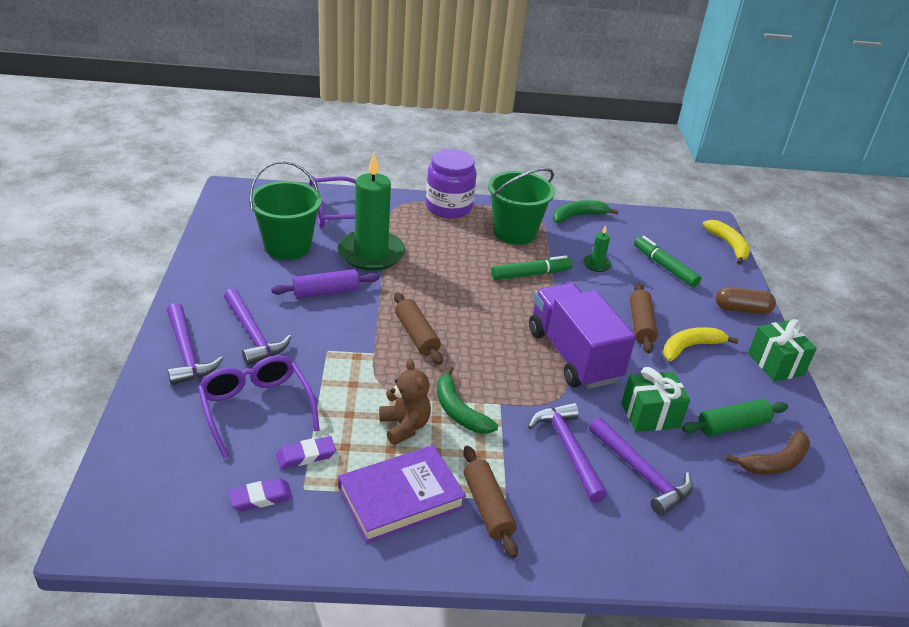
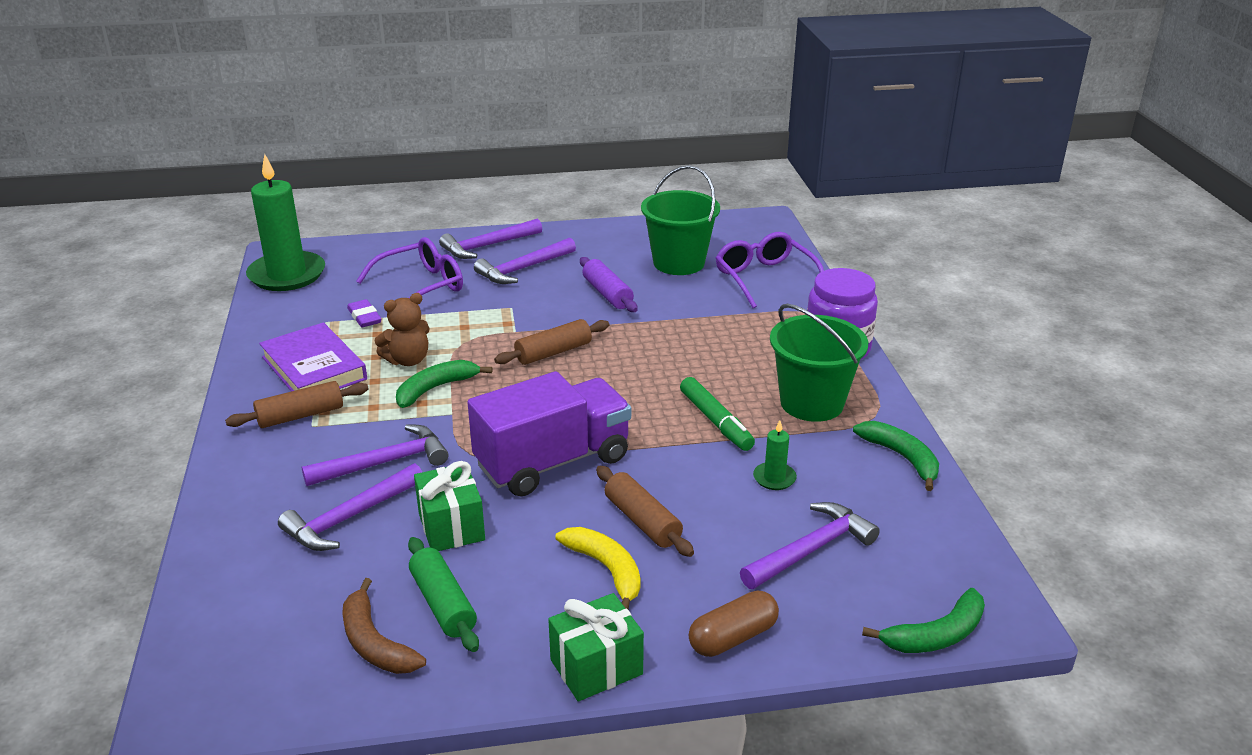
camera: 85 degrees right, 5 degrees down
purple eraser [228,478,293,511] -> none
green candle [338,154,405,271] -> green candle moved to [246,154,325,291]
brown rolling pin [630,283,658,354] -> brown rolling pin turned 60 degrees clockwise [596,466,694,557]
green marker [634,236,701,287] -> purple hammer [740,502,880,589]
yellow banana [702,220,750,265] -> green banana [862,588,985,653]
brown capsule [716,287,776,315] -> brown capsule turned 60 degrees clockwise [689,590,779,657]

